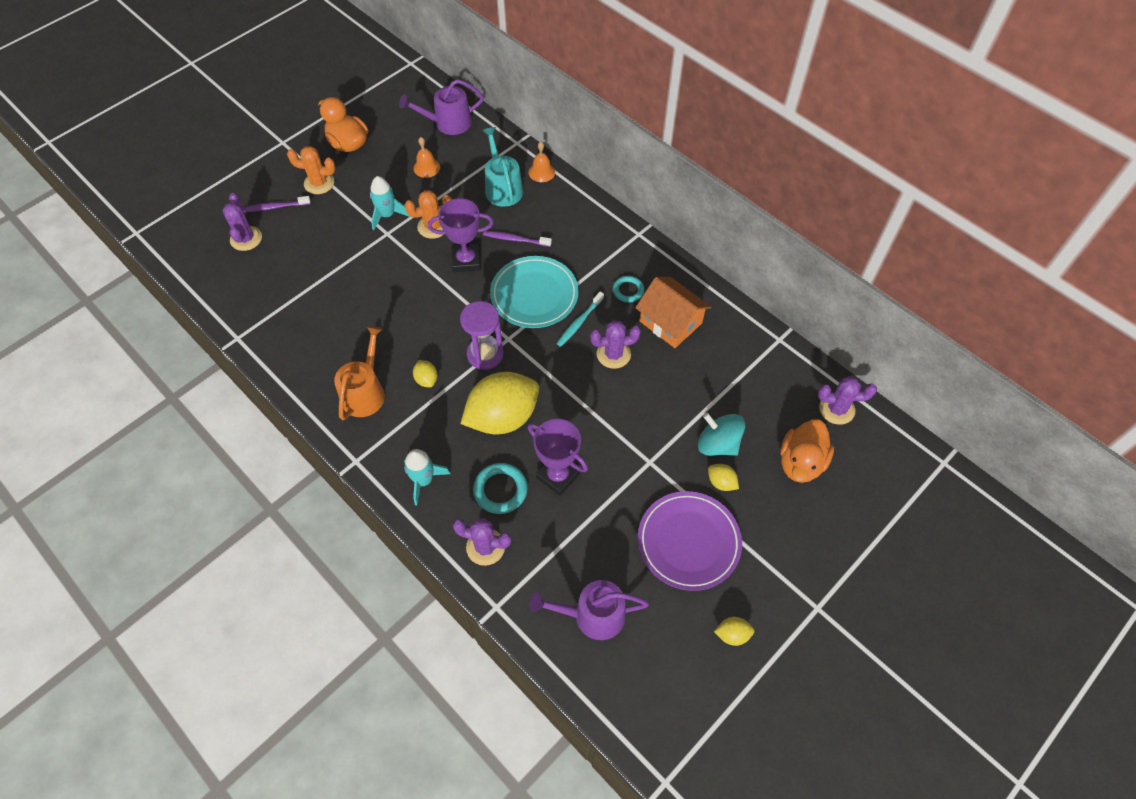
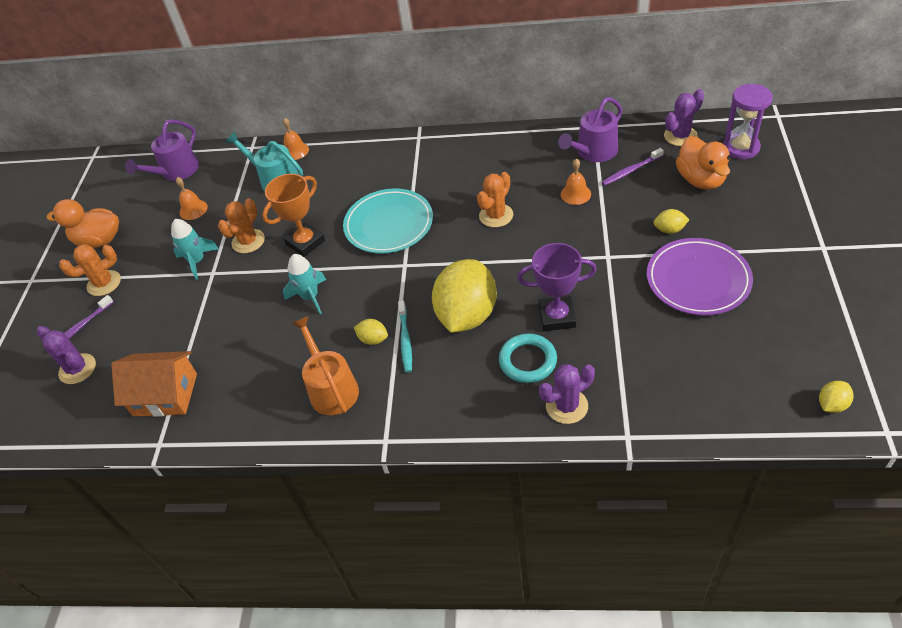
camera: 35 degrees left, 10 degrees down
turquoise rocket [404,449,451,505] -> turquoise rocket moved to [283,254,326,314]
purple trophy [428,198,494,272] -> orange trophy [262,174,325,257]
purple hourglass [460,301,504,370] -> purple hourglass moved to [723,84,772,159]
purple toothbrush [483,231,552,247] -> purple toothbrush moved to [602,148,664,186]
purple watering can [529,580,649,640] -> purple watering can moved to [558,97,623,162]
turquoise toothbrush [557,291,604,347] -> turquoise toothbrush moved to [398,301,412,372]
purple cactus [590,320,641,369] -> orange cactus [477,172,513,228]
turquoise ring [613,276,644,303] -> none
orange house [635,277,711,348] -> orange house moved to [111,351,197,417]
turquoise spinning top [698,413,745,456] -> none
yellow lemon [714,617,754,646] -> yellow lemon moved to [819,381,853,413]
none -> orange bell [561,158,591,205]

